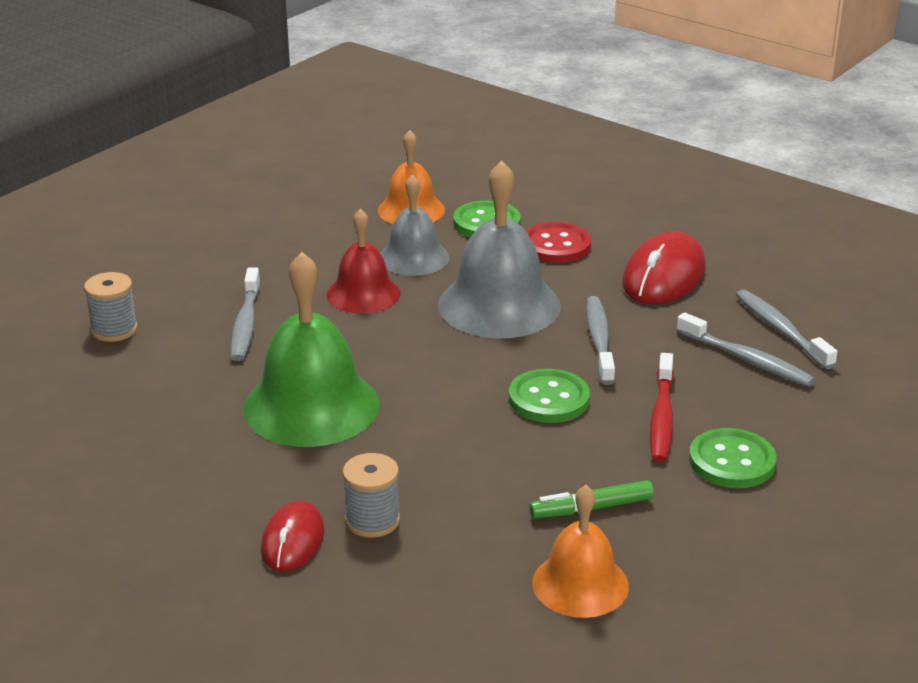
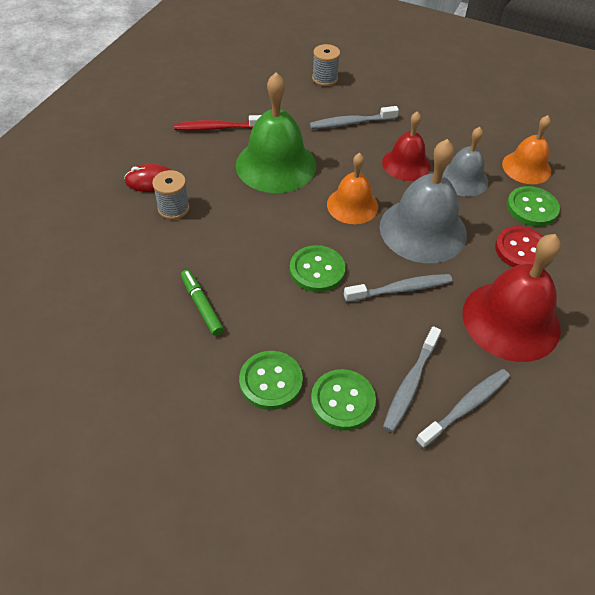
camera: 75 degrees right, 20 degrees up
orange bell [532,485,629,618] -> orange bell moved to [327,153,378,224]
red mouse [622,231,706,304] -> red bell [462,234,561,362]
red toothbrush [650,353,674,462] -> red toothbrush moved to [174,115,261,131]
none -> green button [311,369,376,431]

